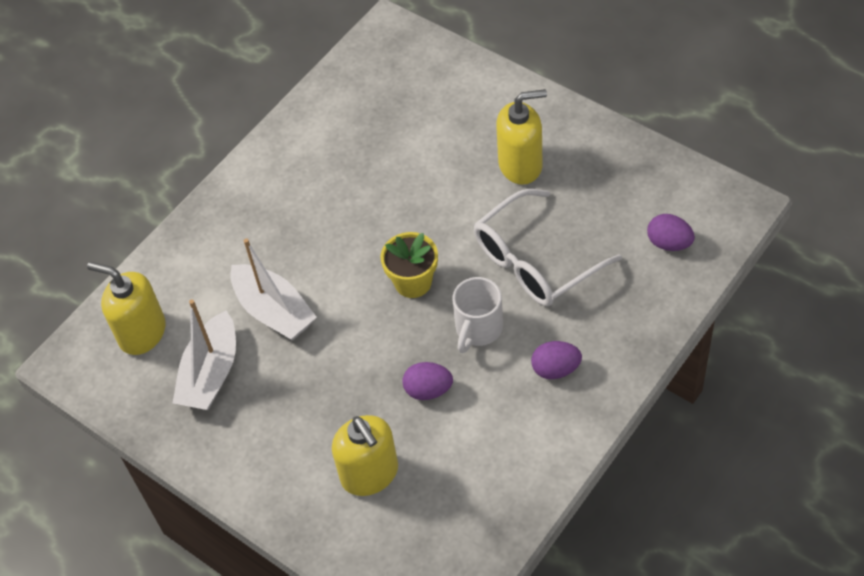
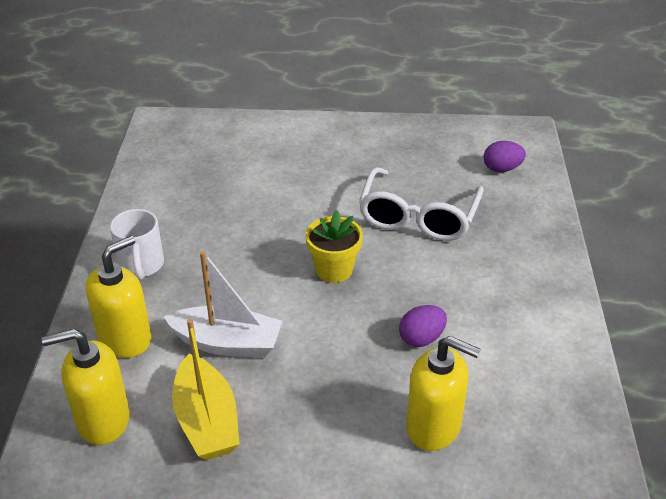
camera: 40 degrees left, 15 degrees down
white boat [173,300,236,410] -> yellow boat [172,319,240,460]
white mug [452,277,503,353] -> white mug moved to [110,209,164,280]
yellow soap dispenser [496,89,547,185] -> yellow soap dispenser moved to [86,236,151,358]
purple egg [531,341,582,379] -> none

